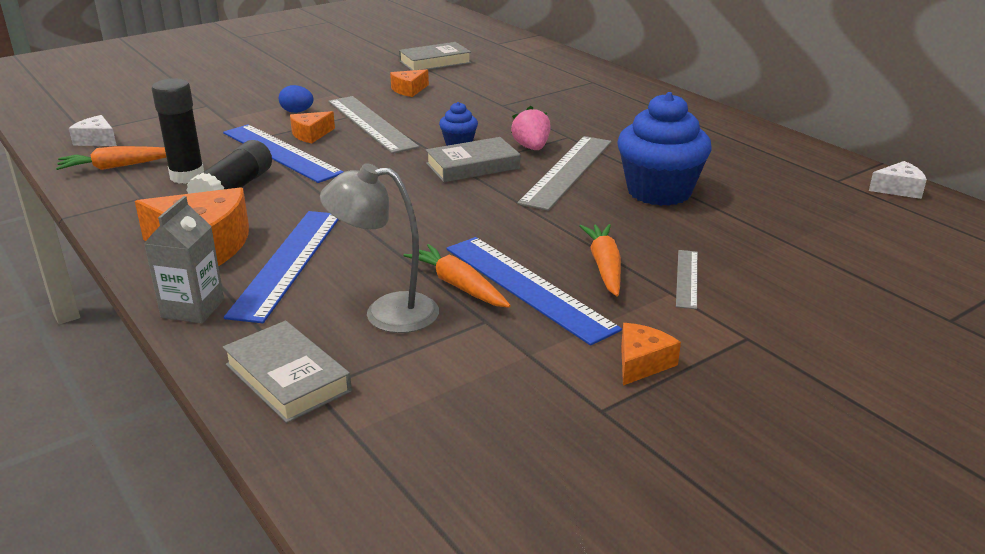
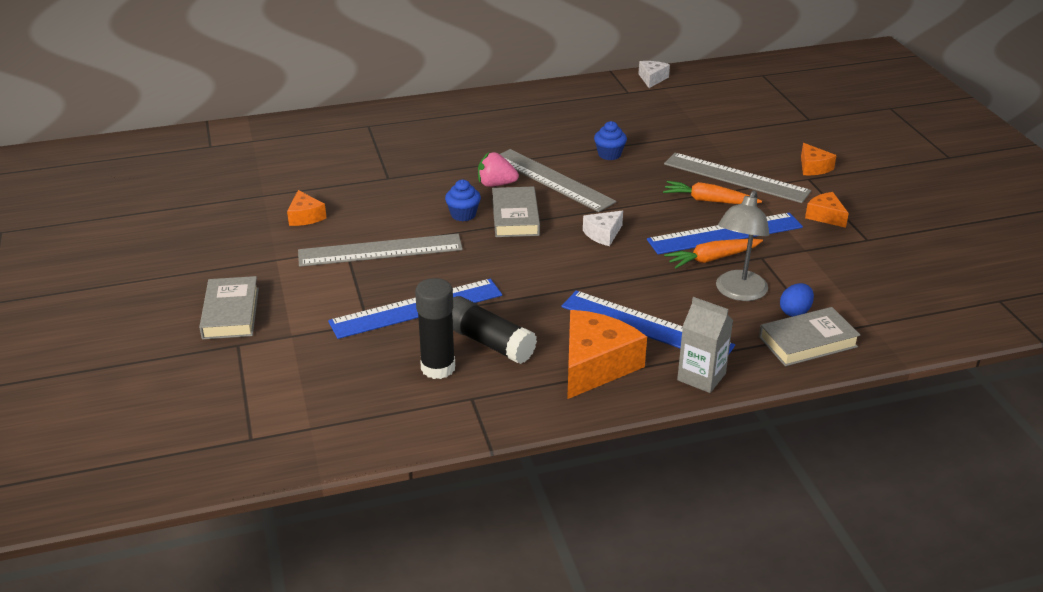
camera: 70 degrees left, 5 degrees up
orange carrot [56,146,166,170] -> none
white cheese [69,115,117,146] -> white cheese moved to [583,211,623,246]
blue egg [279,85,314,113] -> blue egg moved to [780,283,814,317]
orange cheese [290,111,335,143] -> orange cheese moved to [801,143,837,175]
grey book [399,42,471,71] -> grey book moved to [199,276,259,339]
blue cupcake [617,92,712,206] -> blue cupcake [594,121,627,160], size x0.47
grey ruler [676,250,698,309] -> grey ruler [664,153,811,203], size x1.99

